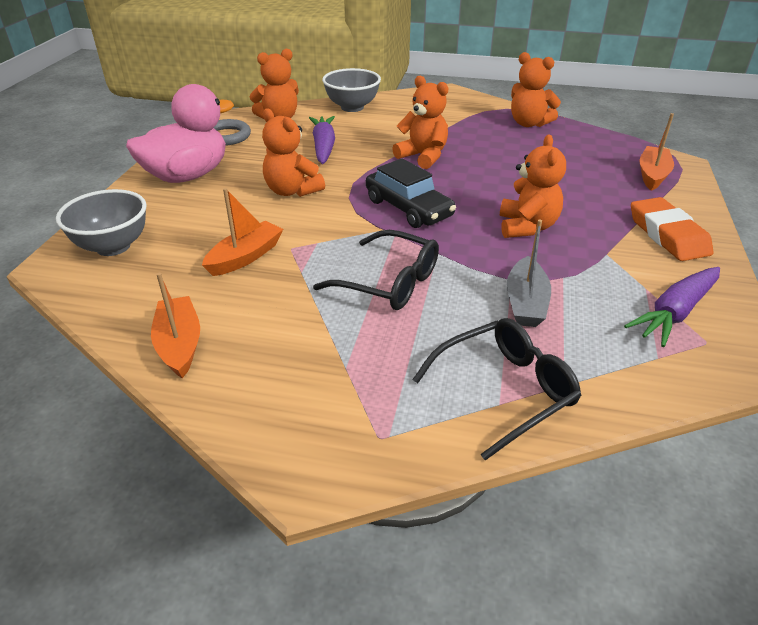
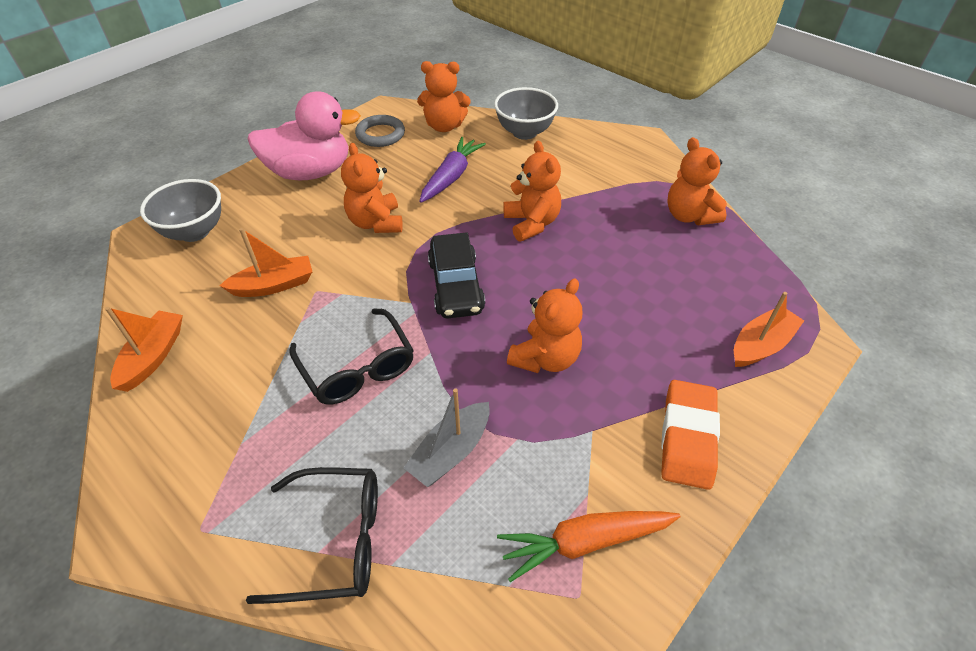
camera: 30 degrees right, 10 degrees up
purple carrot [624,267,720,347] -> orange carrot [497,511,681,582]

